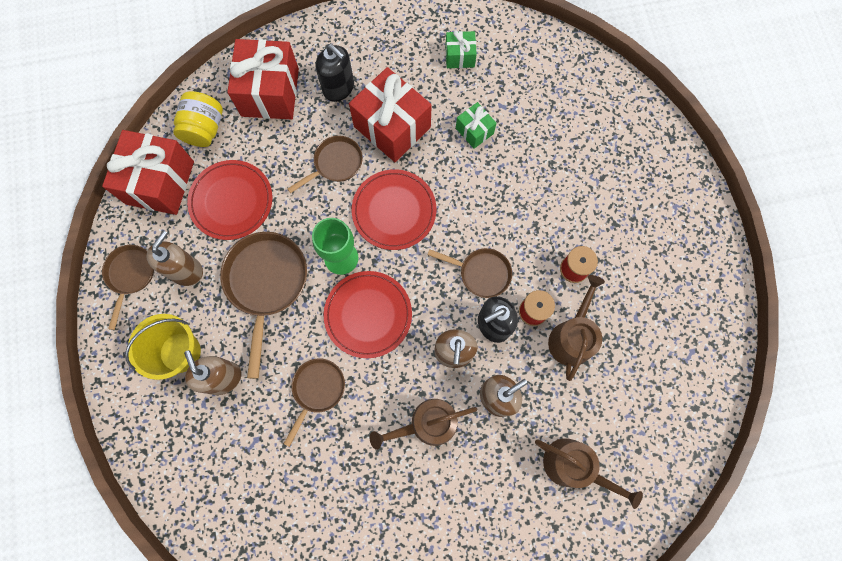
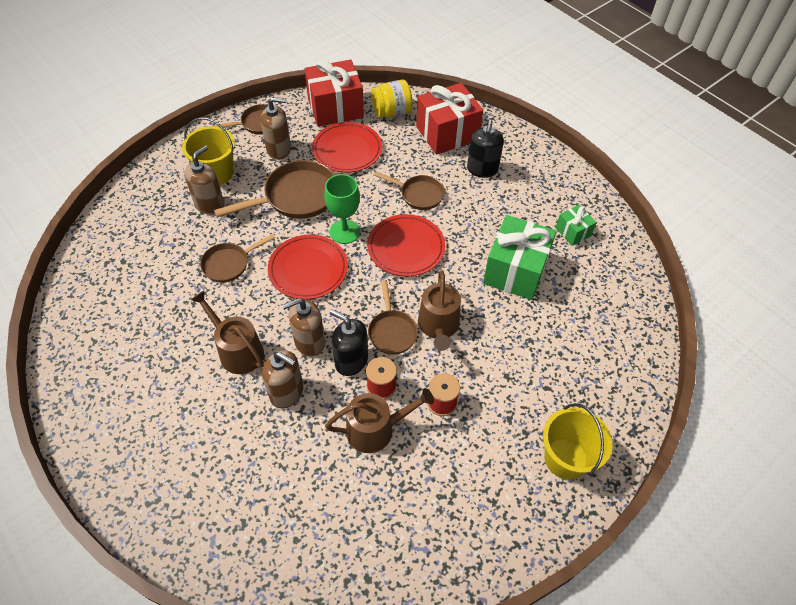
camera: 60 degrees right, 20 degrees down
brown pan [284,358,345,447] -> brown pan turned 150 degrees clockwise [200,234,275,283]
red gift [349,67,432,162] -> none
green gift [456,102,496,149] -> green gift [483,215,557,300], size x2.00
brown watering can [535,438,643,509] -> brown watering can moved to [418,270,461,351]
none -> yellow bucket [543,403,613,480]

